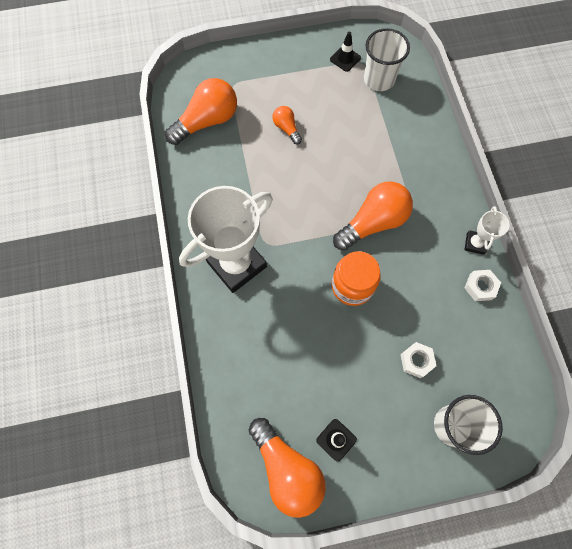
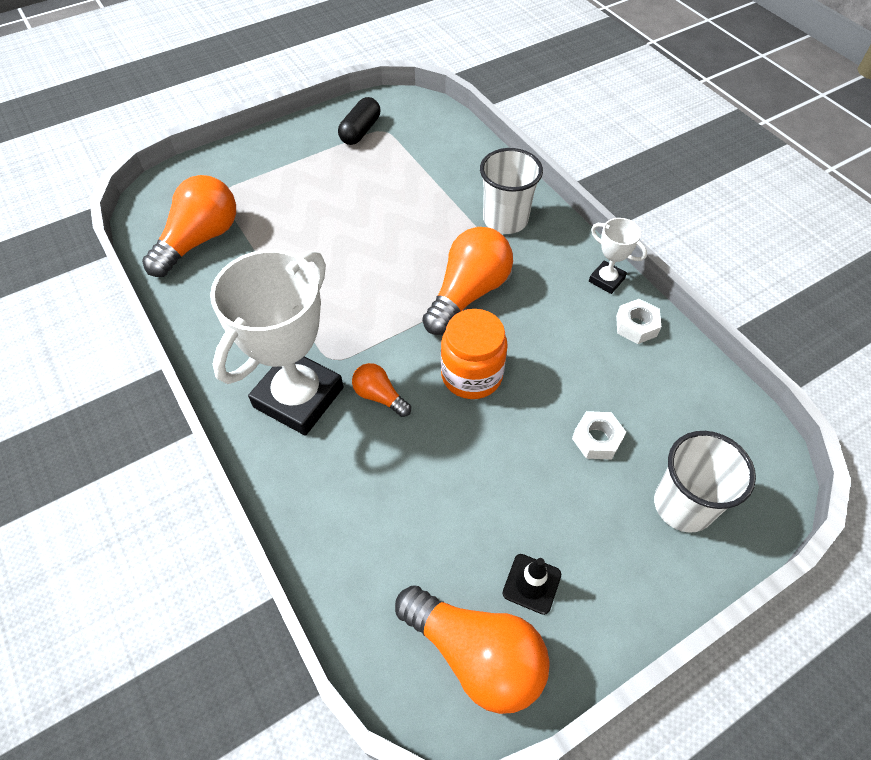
camera: 20 degrees left, 15 degrees down
orange light bulb [272,106,302,145] -> orange light bulb moved to [352,363,411,417]
black traffic cone [330,32,361,72] -> black capsule [338,97,380,145]
white cup [364,28,410,91] -> white cup moved to [480,148,543,234]
white trophy [464,206,510,255] -> white trophy turned 45 degrees counterclockwise [589,218,647,294]

